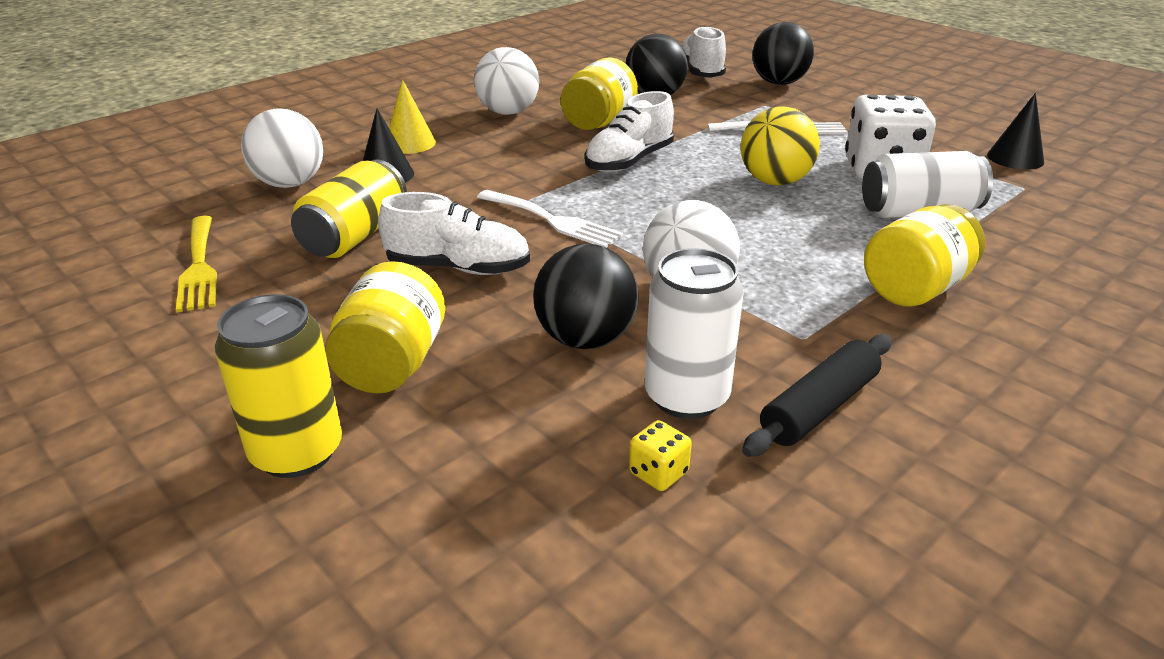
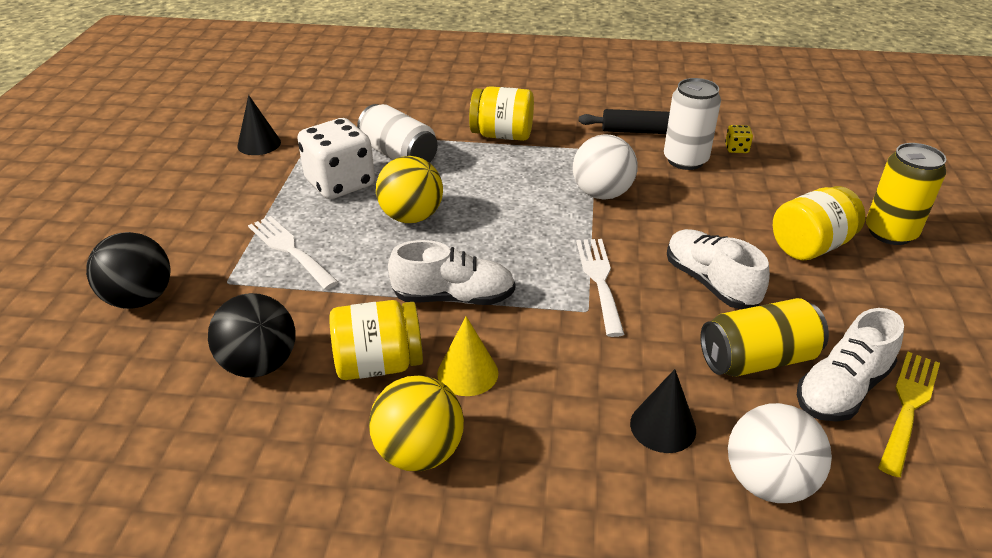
camera: 130 degrees left, 5 degrees up
yellow cone [389,80,436,154] -> yellow cone moved to [437,316,498,396]
white ball [474,47,539,115] -> yellow ball [369,375,464,471]
black ball [533,244,639,349] -> none
white shoe [682,26,726,78] -> white shoe moved to [797,308,904,422]

